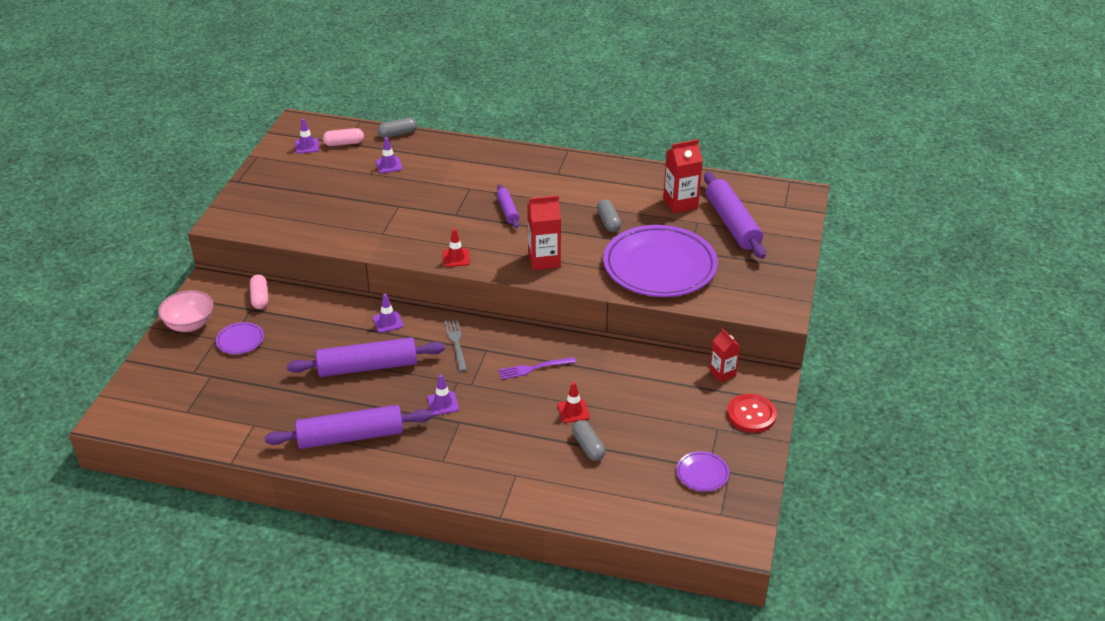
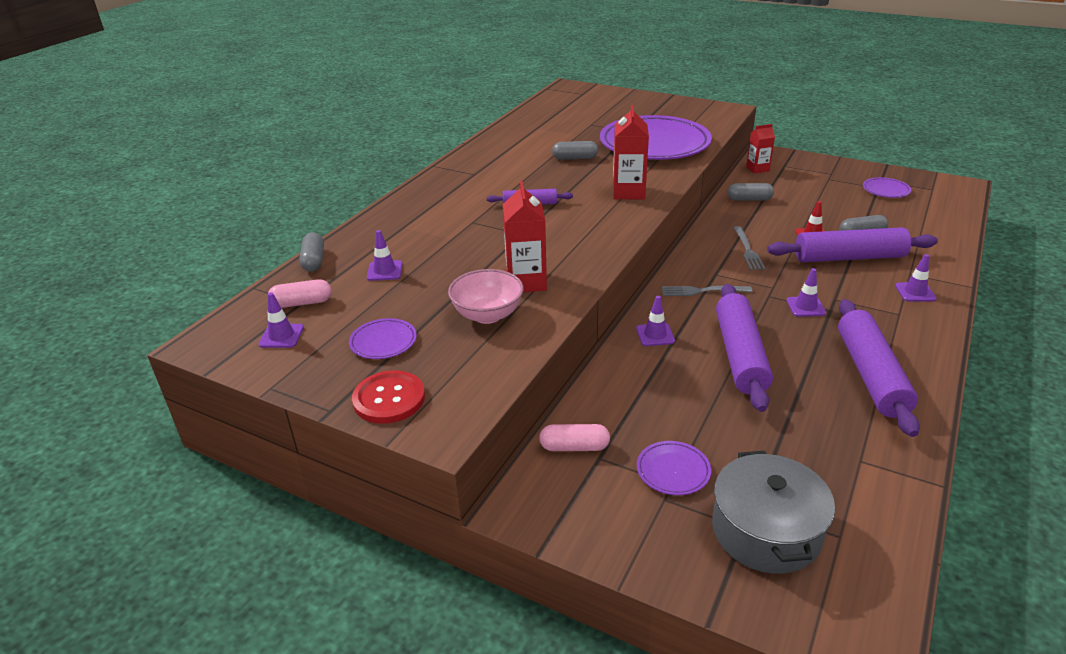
camera: 75 degrees left, 5 degrees down
pink bowl [158,290,213,332] -> pink bowl moved to [448,269,524,324]
pink capsule [323,128,364,146] -> pink capsule turned 75 degrees clockwise [267,279,331,308]
red traffic cone [443,229,470,267] -> none
purple fork [499,357,576,380] -> grey fork [733,226,765,270]
red carton [663,139,703,213] -> red carton moved to [503,181,547,292]
purple rolling pin [704,172,766,259] -> purple rolling pin moved to [767,227,938,262]
red button [727,394,777,433] -> red button moved to [352,370,425,424]
none -> purple plate [349,318,417,359]
none -> grey pot [712,451,835,574]
none -> grey capsule [727,183,774,201]
none -> purple traffic cone [895,254,936,301]

